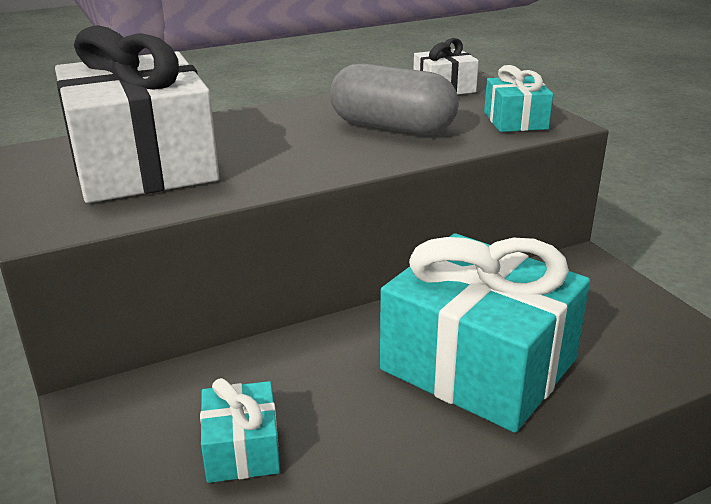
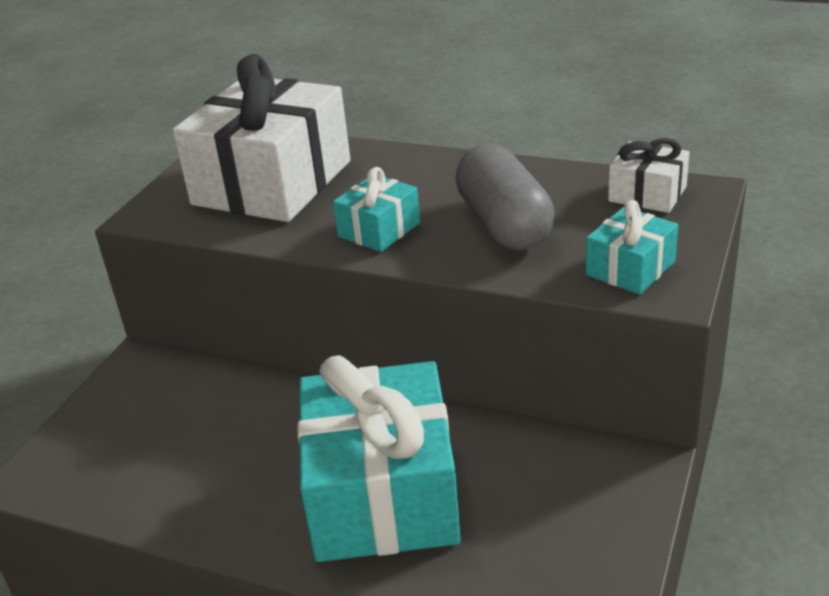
camera: 50 degrees right, 5 degrees up
turquoise gift [200,378,280,483] -> turquoise gift moved to [333,167,420,252]

